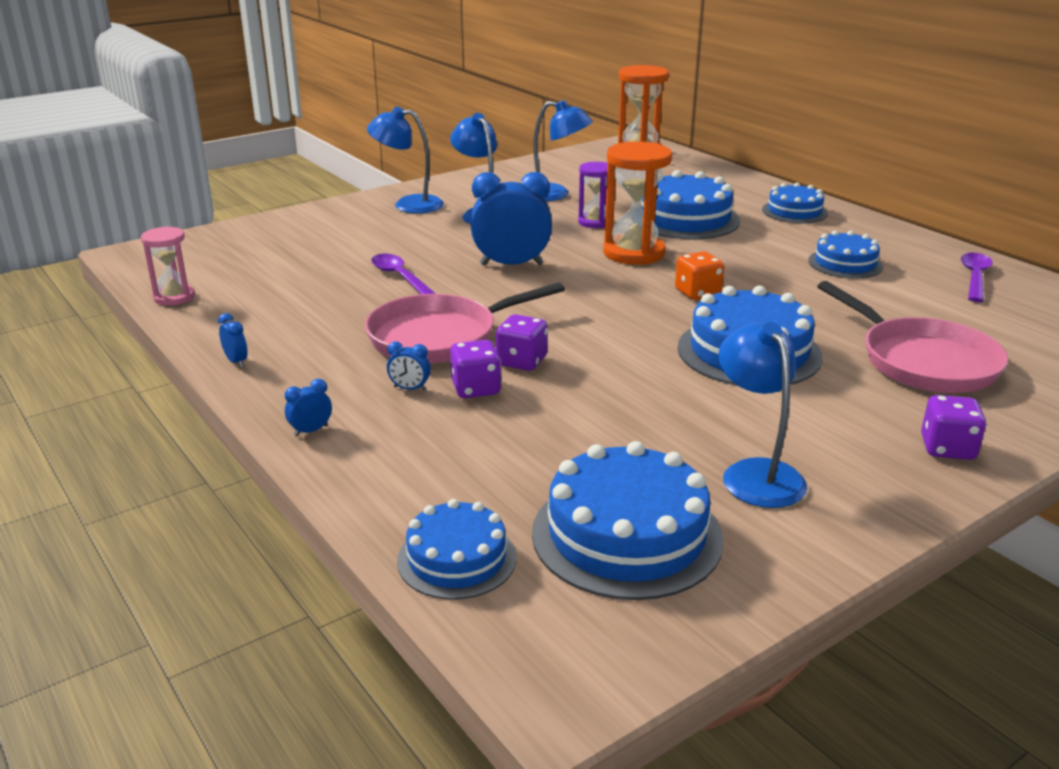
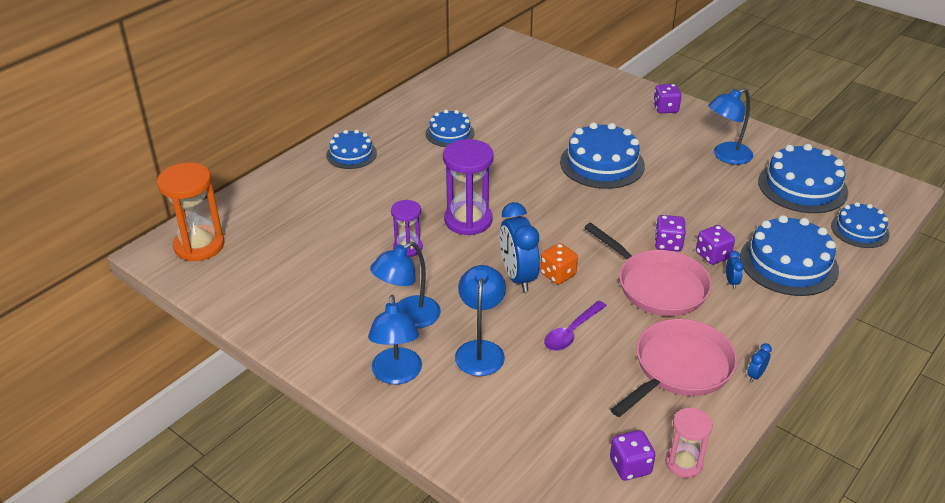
camera: 105 degrees left, 10 degrees up
blue clock [285,379,332,436] -> none
blue lamp [533,100,593,201] -> blue lamp moved to [455,265,506,376]
orange hourglass [603,142,672,265] -> purple hourglass [443,139,494,235]
blue cake [641,170,740,239] -> blue cake moved to [740,215,839,296]
orange dice [675,251,724,300] -> orange dice moved to [540,243,578,285]
pink pan [817,281,1008,393] -> pink pan moved to [610,319,737,417]
purple spoon [961,253,993,302] -> none
none -> purple dice [610,430,655,480]

